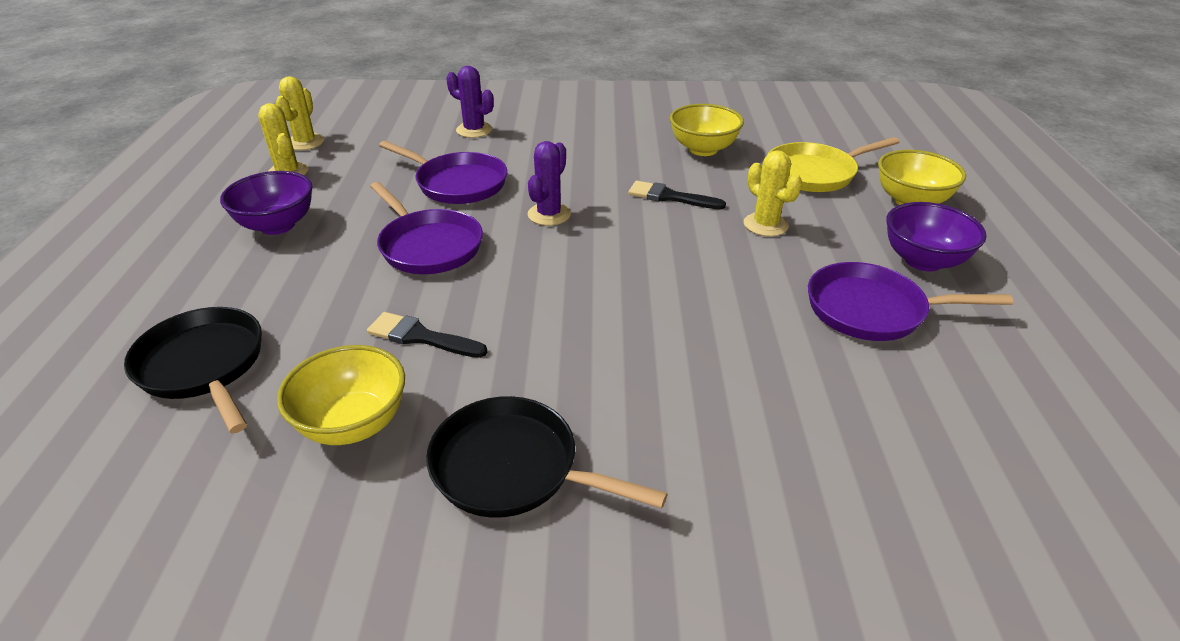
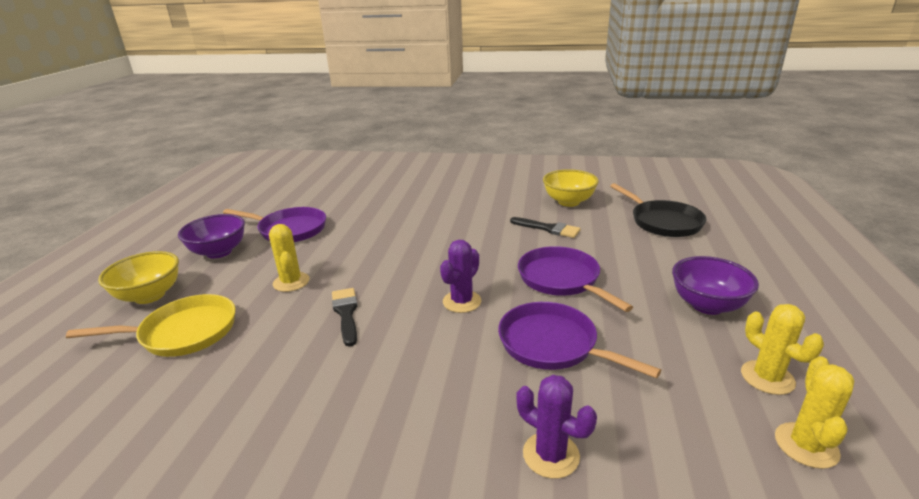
camera: 170 degrees left, 10 degrees down
black pan [426,396,668,518] -> none
black brush [628,181,726,210] -> black brush turned 135 degrees counterclockwise [332,288,358,347]
yellow bowl [670,104,744,156] -> none

